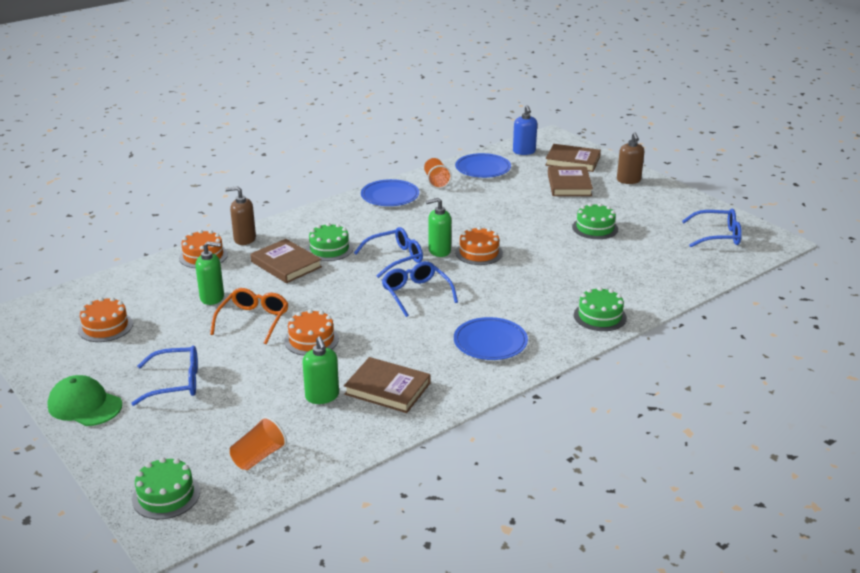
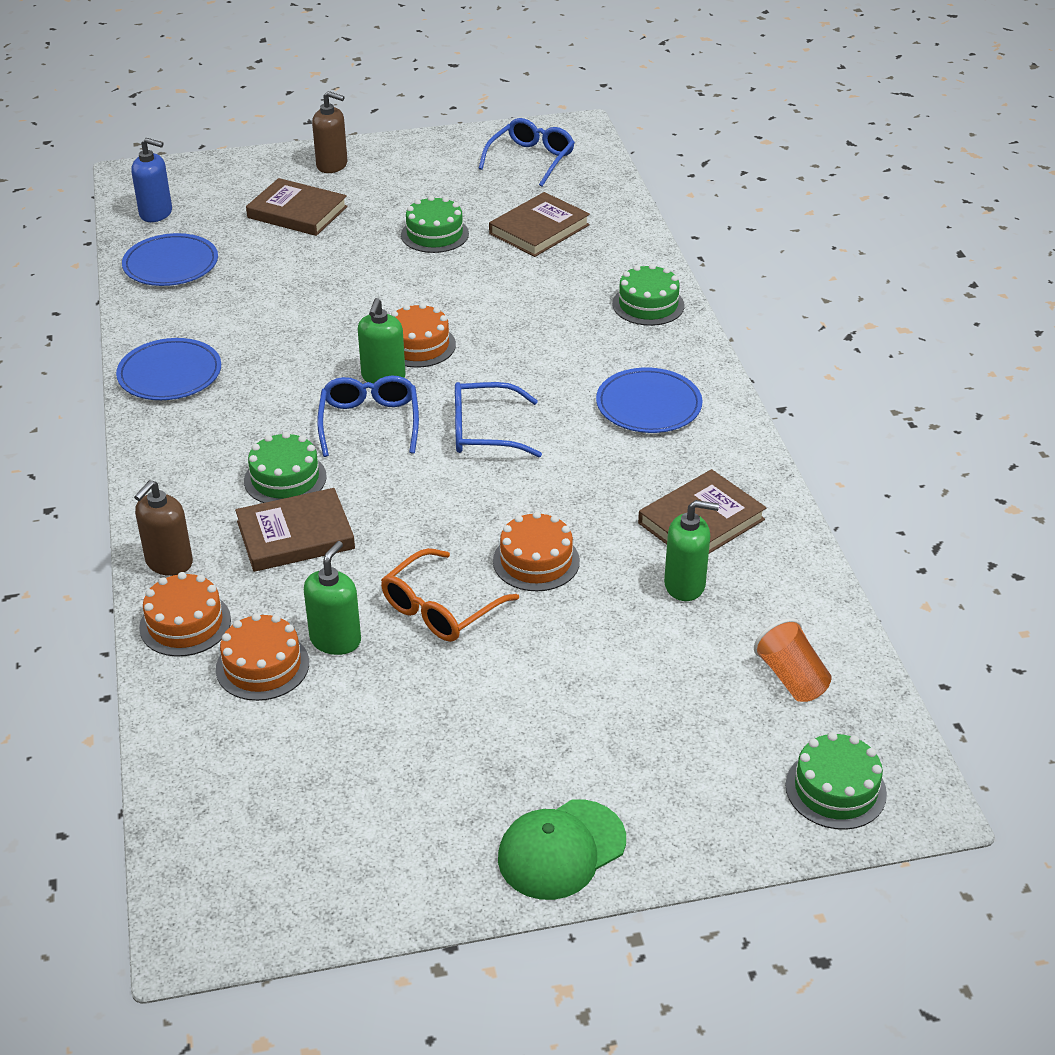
camera: 65 degrees left, 10 degrees up
orange cake [78,297,133,342] -> orange cake moved to [216,613,309,701]
blue glasses [131,346,198,406] -> none
orange glasses [210,288,289,344] -> orange glasses turned 90 degrees counterclockwise [381,548,519,642]
orange cup [424,158,452,189] -> none
brown book [545,144,601,172] -> brown book moved to [489,192,590,257]

